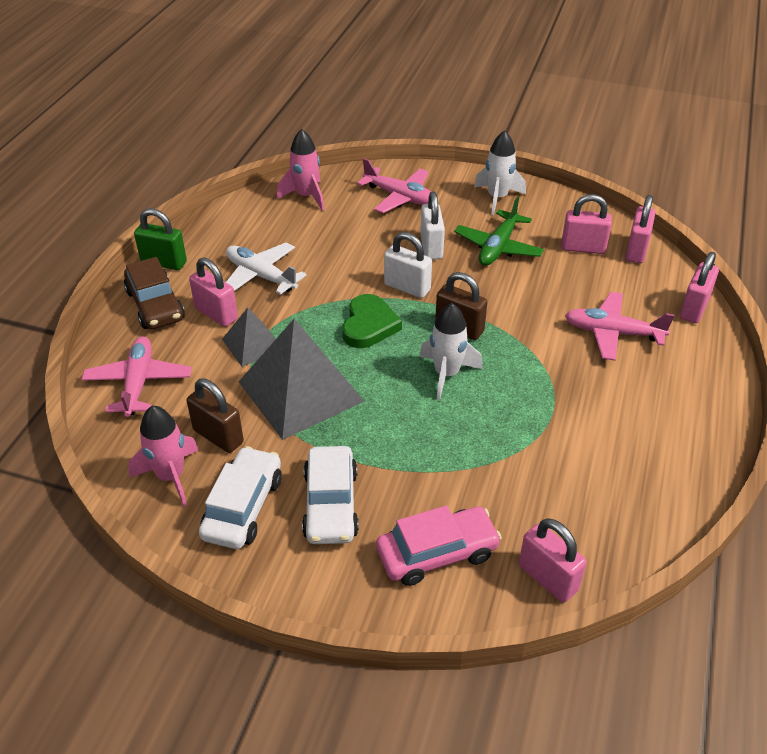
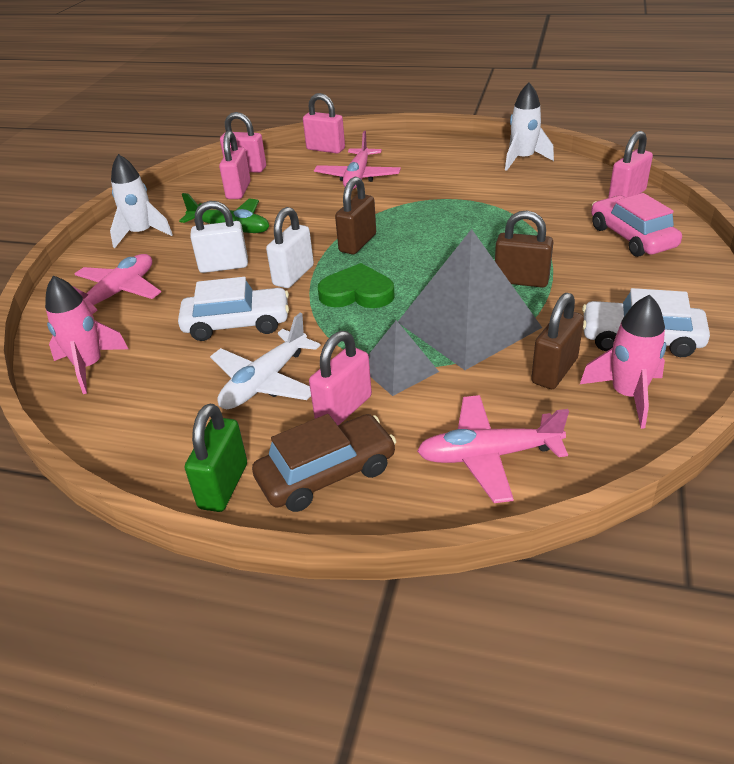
camera: 90 degrees left, 5 degrees down
white car [302,446,359,544] -> white car moved to [178,277,289,341]
white rocket [419,303,483,401] -> white rocket moved to [505,83,554,171]
none -> brown padlock [495,211,553,288]

